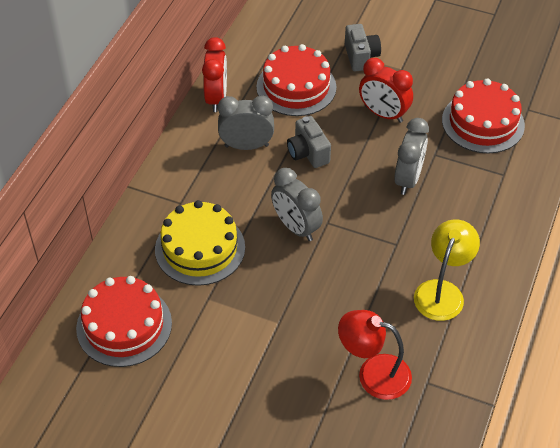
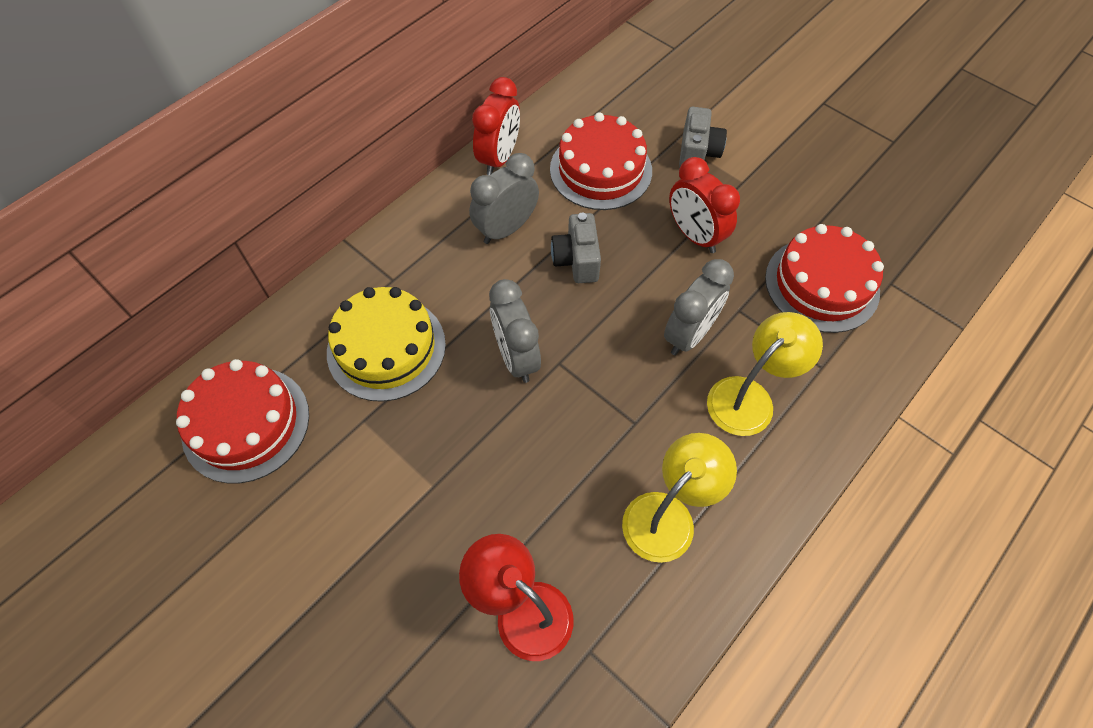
camera: 20 degrees right, 10 degrees up
grey clock [218,96,274,150] -> grey clock turned 60 degrees counterclockwise [469,153,539,244]
none -> yellow lamp [707,312,823,436]

